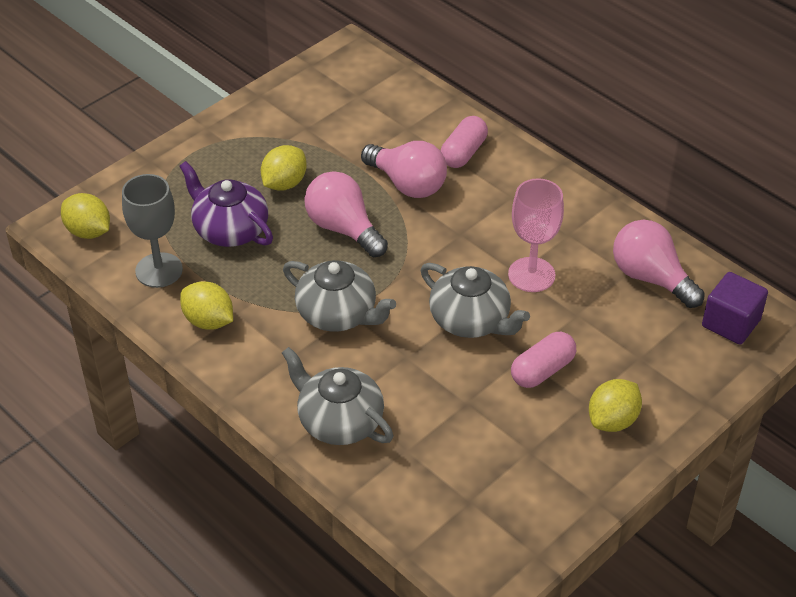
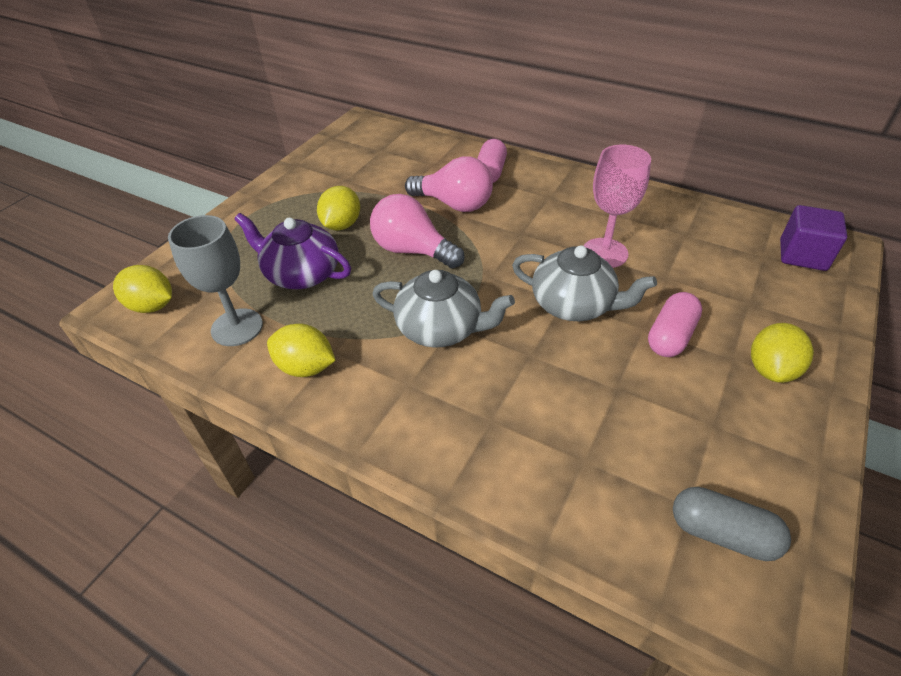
camera: 15 degrees left, 0 degrees up
grey teapot [282,347,393,445] -> none
pink light bulb [613,220,705,308] -> none
none -> grey capsule [673,487,791,561]

